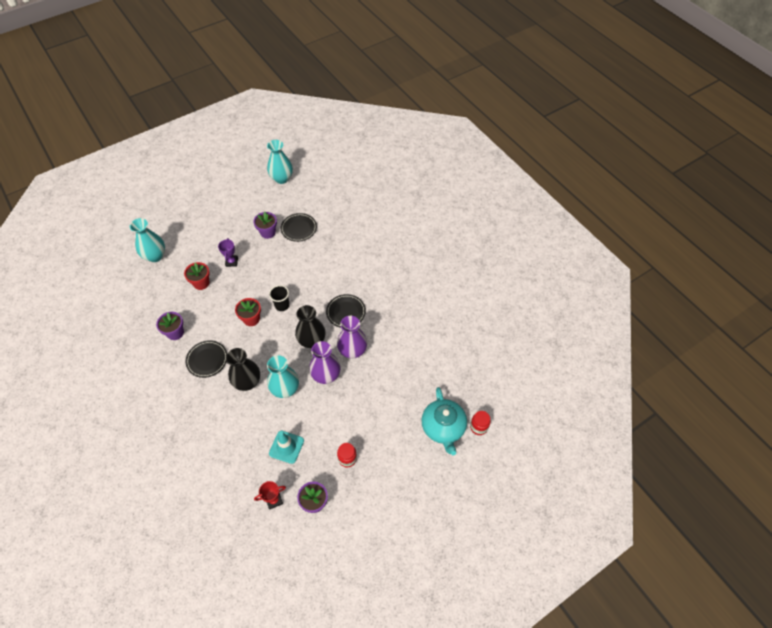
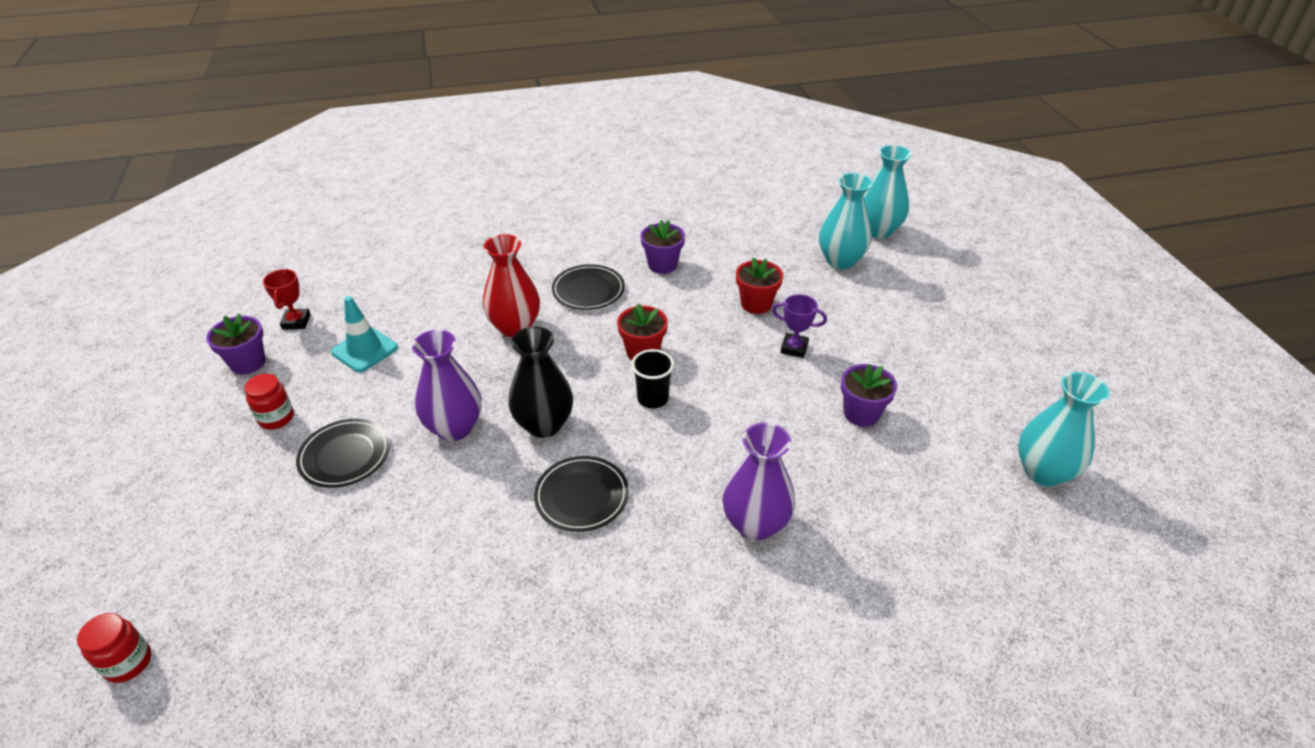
camera: 110 degrees right, 15 degrees down
black vase [226,348,260,391] -> red vase [483,234,540,337]
turquoise vase [267,355,299,398] -> turquoise vase moved to [864,145,912,238]
black plate [281,213,317,242] -> black plate moved to [296,419,390,488]
purple vase [337,316,367,359] -> purple vase moved to [722,422,795,540]
turquoise teapot [422,387,467,455] -> none

